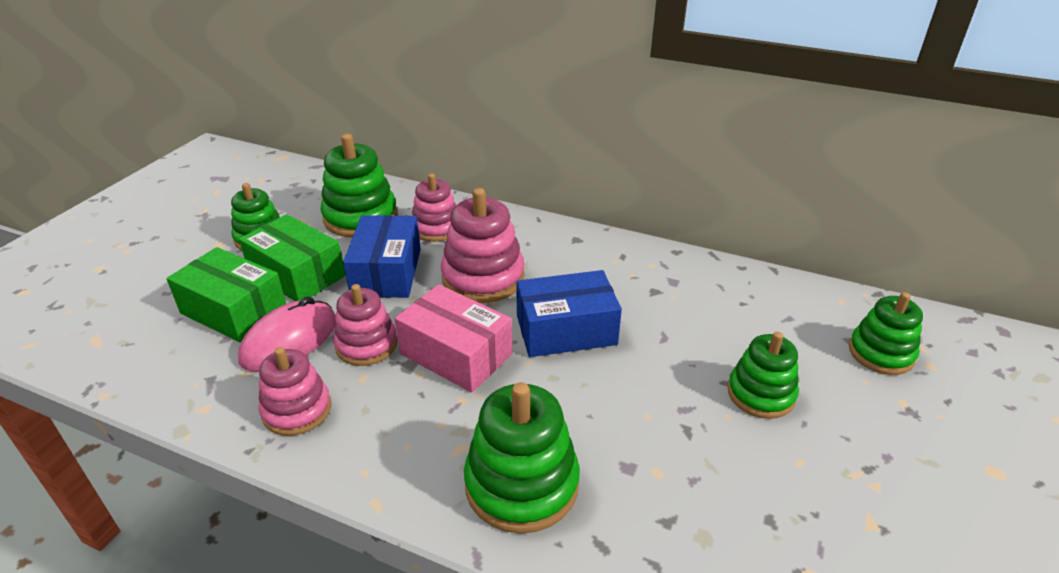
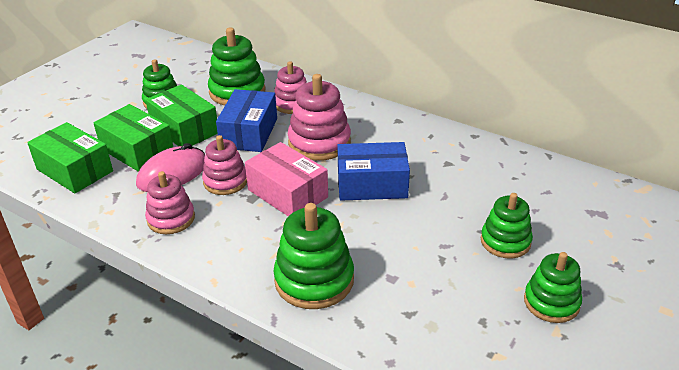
camera: 10 degrees right, 0 degrees up
green stacking toy [849,292,923,375] -> green stacking toy moved to [524,252,582,323]
none -> green box [27,122,113,193]

